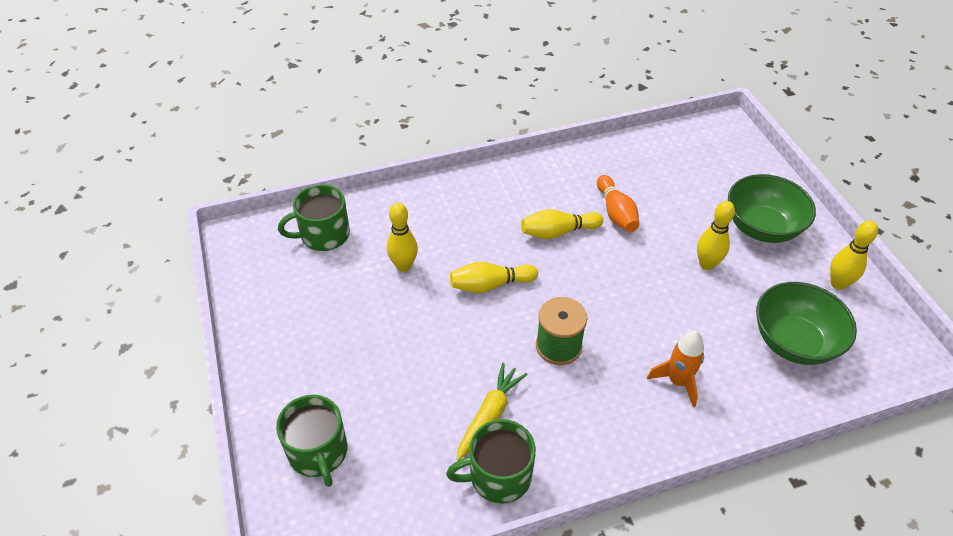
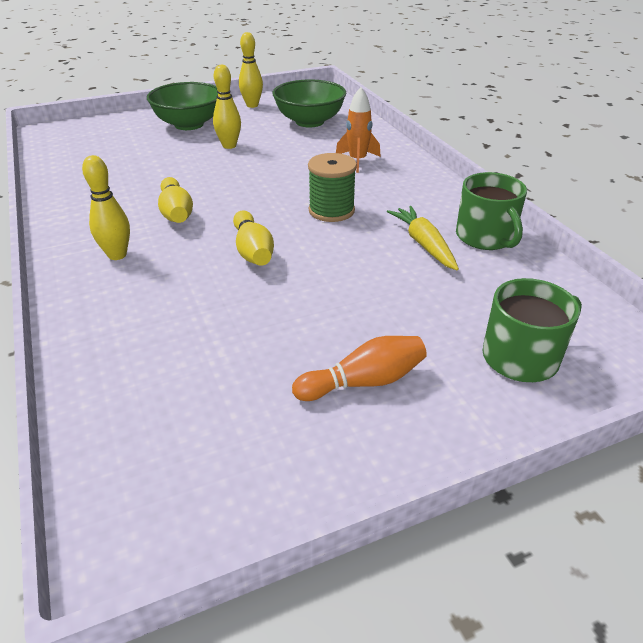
camera: 95 degrees left, 10 degrees down
green mug [278,184,350,251] -> none
yellow bowling pin [387,203,418,272] -> yellow bowling pin moved to [82,155,130,260]
yellow carrot [456,363,527,461] -> yellow carrot turned 45 degrees clockwise [387,206,459,270]
orange bowling pin [597,175,639,232] -> orange bowling pin moved to [292,336,427,401]

